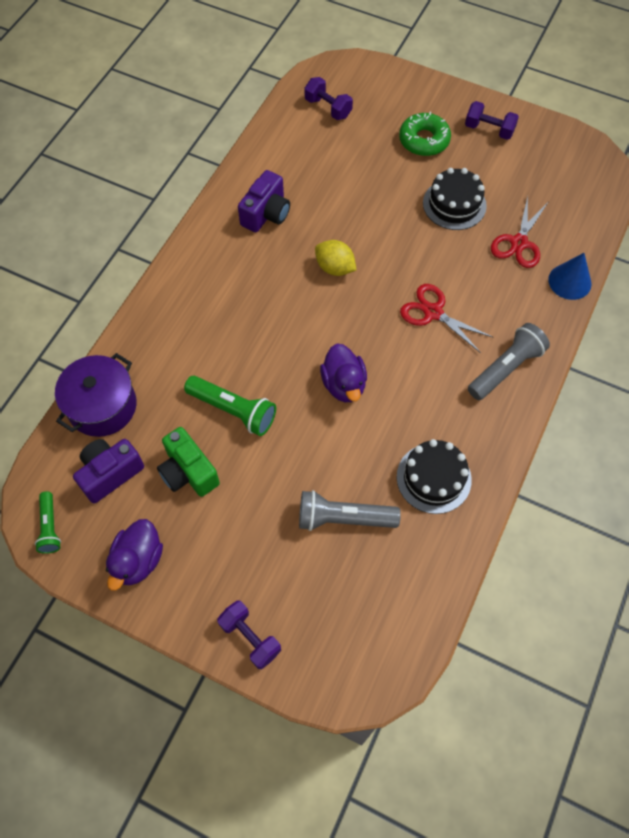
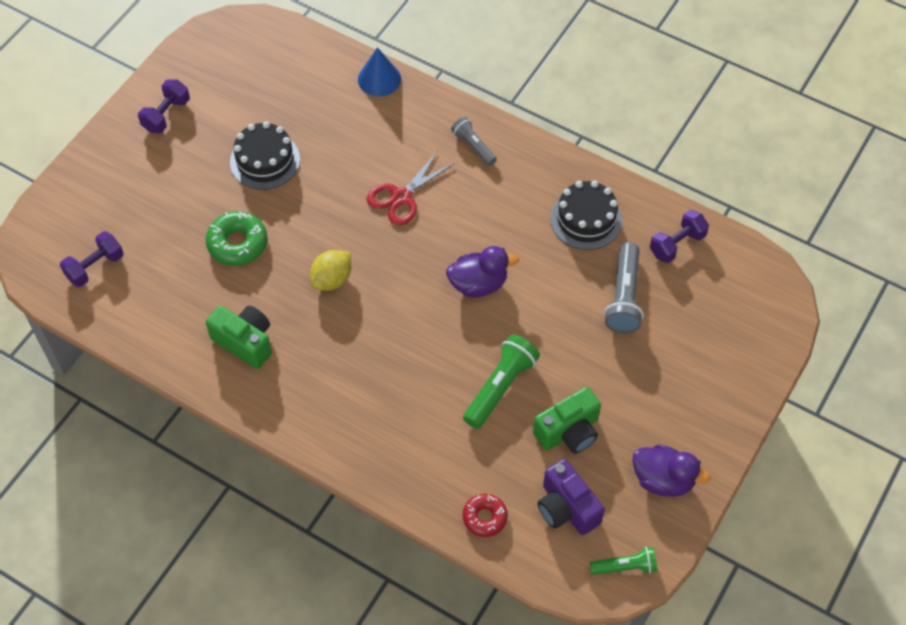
camera: 85 degrees left, 5 degrees down
purple pot [55,353,137,437] -> red donut [463,494,508,537]
purple dumbbell [217,600,281,669] -> purple dumbbell moved to [650,210,709,263]
purple camera [238,170,290,232] -> green camera [206,306,272,369]
green donut [399,112,451,156] -> green donut moved to [206,211,267,266]
grey flashlight [468,323,550,400] -> grey flashlight [451,117,496,166], size x0.61
red scissors [491,196,548,268] -> none

